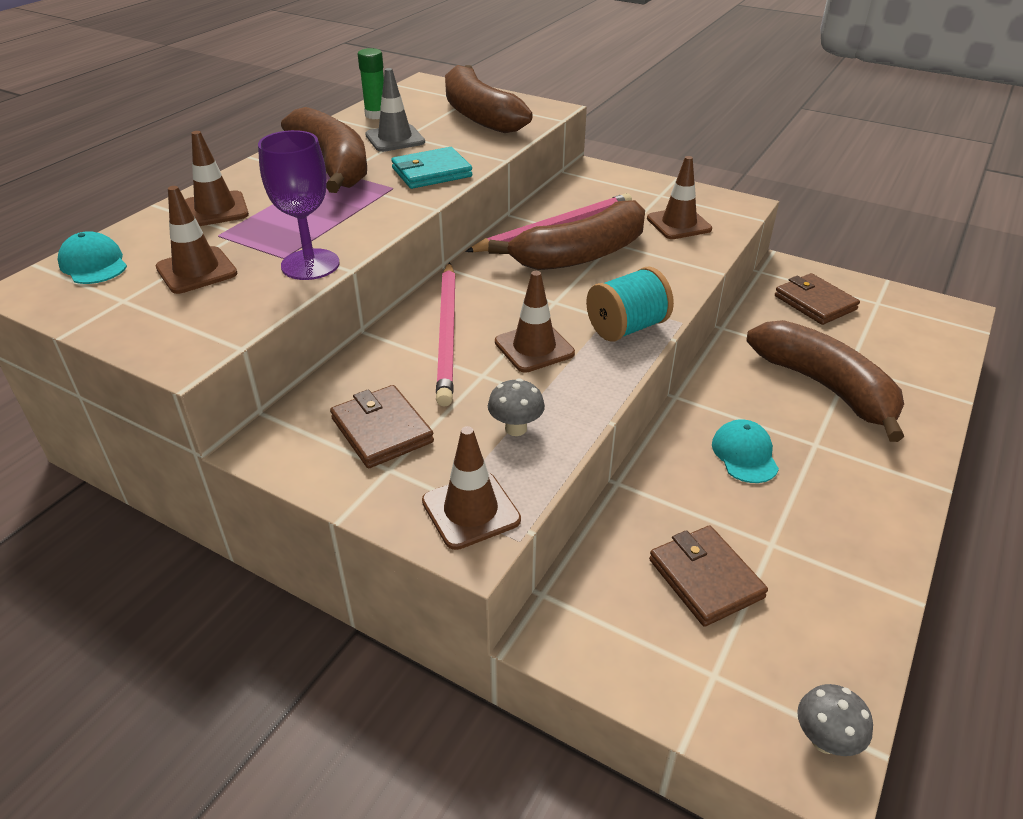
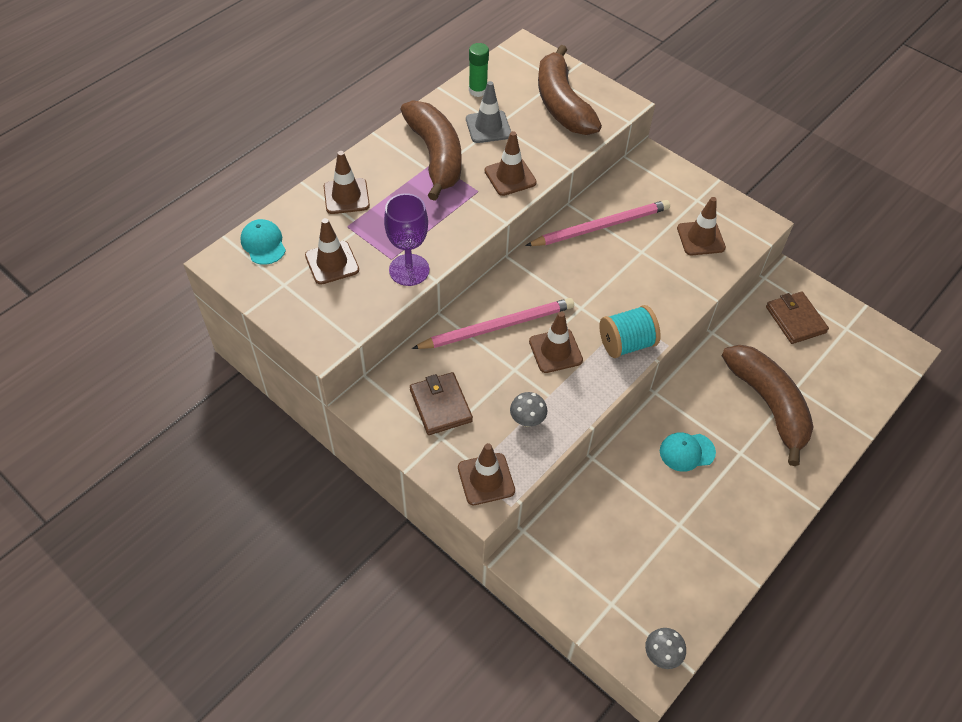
camera: 10 degrees right, 15 degrees up
turquoise wallet [391,147,473,189] -> brown traffic cone [485,131,537,196]
pink pencil [436,262,456,407] -> pink pencil turned 120 degrees counterclockwise [412,298,574,349]
brown banana [488,200,645,270] -> none
brown wallet [649,525,768,627] -> none
turquoise cap [712,419,779,483] -> turquoise cap turned 105 degrees counterclockwise [660,432,716,472]

